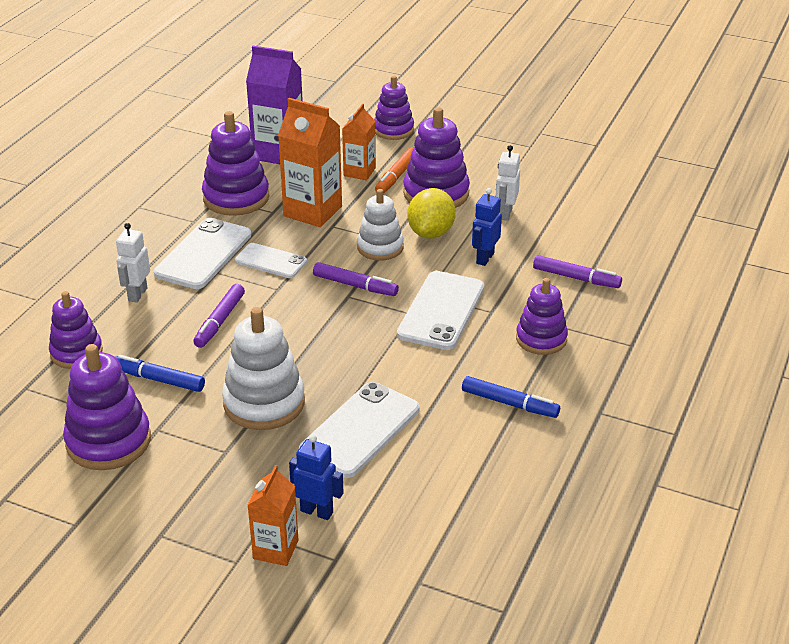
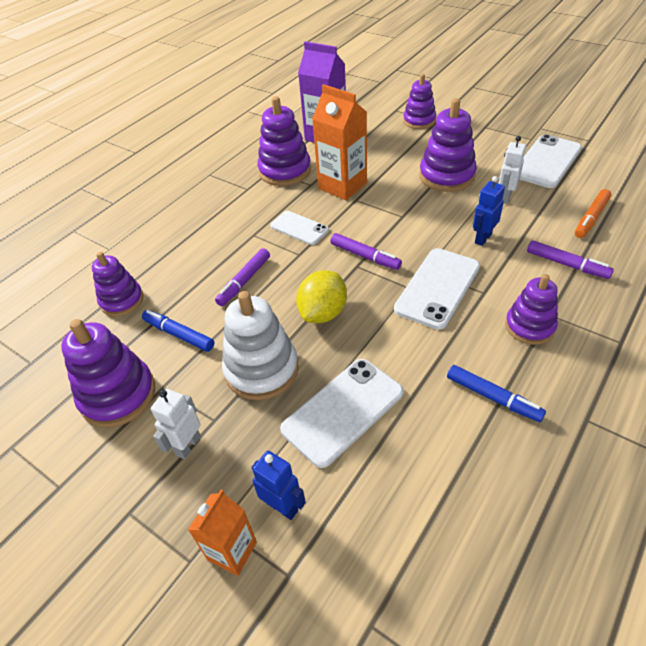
camera: 15 degrees right, 10 degrees up
white robot [116,223,150,303] -> white robot moved to [151,389,201,459]
white phone [154,218,251,289] -> white phone moved to [520,134,582,188]
orange carton [342,104,376,180] -> none
white stacking toy [357,189,404,260] -> none
orange marker [375,147,414,194] -> orange marker moved to [575,189,611,238]
yellow lemon [407,188,456,239] -> yellow lemon moved to [296,270,347,323]

